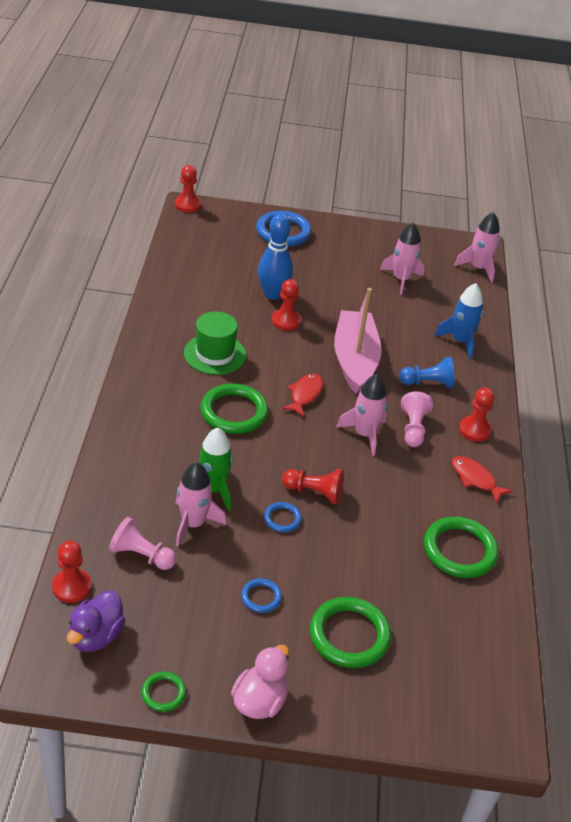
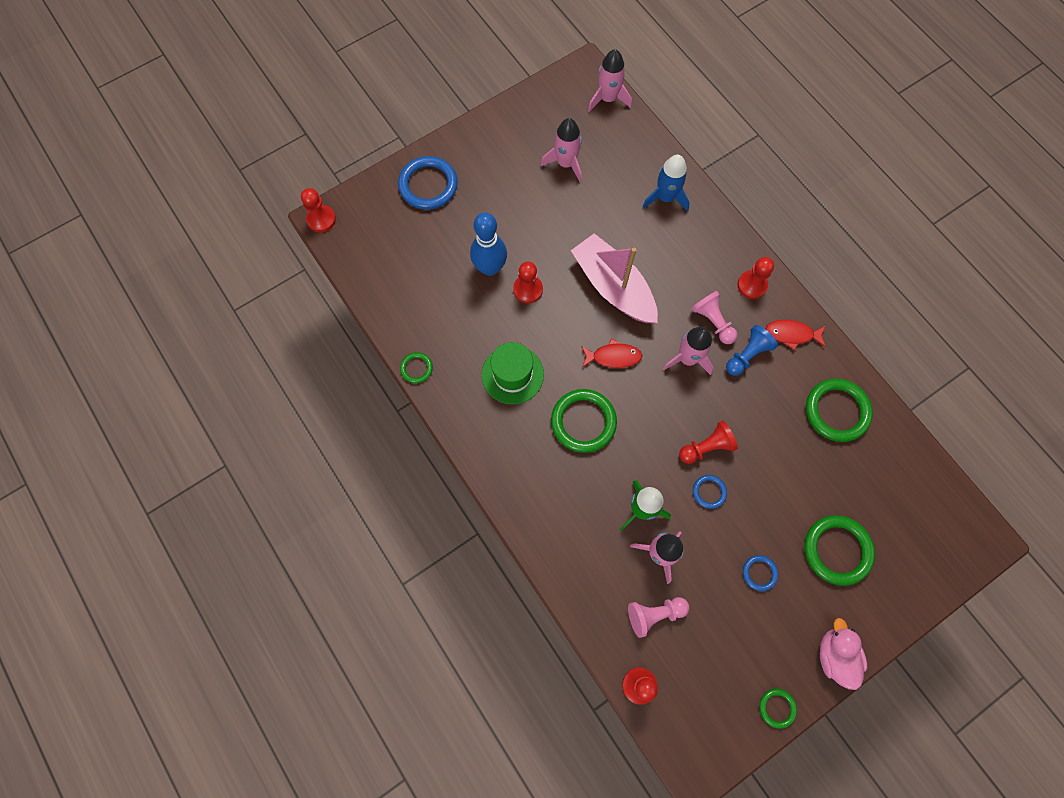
camera: 35 degrees left, 30 degrees up
purple duck [67,590,125,652] -> none
red fish [282,373,323,417] -> red fish turned 105 degrees clockwise [581,339,642,368]
blue pawn [399,357,455,388] -> blue pawn moved to [726,325,778,376]
none -> green ring [400,352,433,383]

